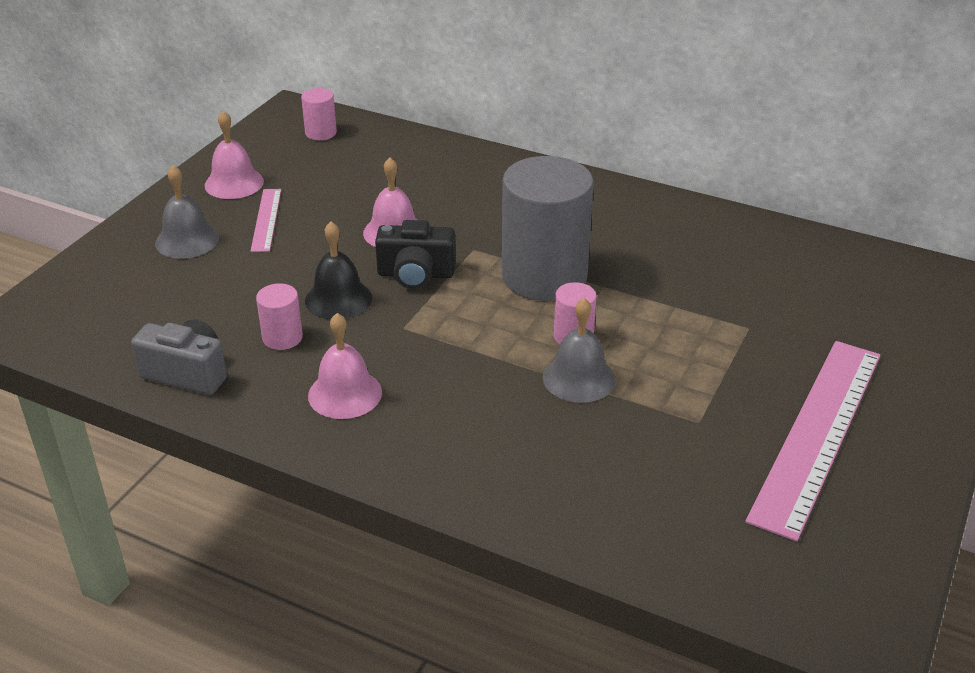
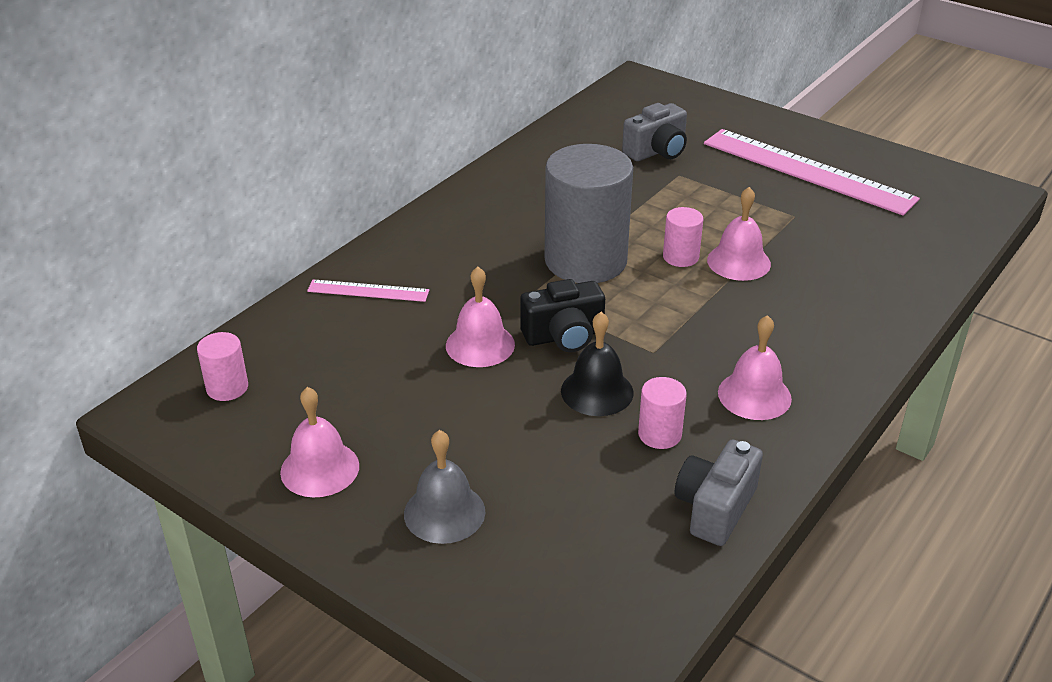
camera: 80 degrees left, 0 degrees up
pink ruler [250,189,281,252] -> pink ruler moved to [307,280,429,302]
black camera [375,220,456,289] -> black camera turned 60 degrees clockwise [520,279,605,352]
grey bell [543,298,616,403] -> pink bell [707,187,771,281]
none -> grey camera [622,103,687,161]

